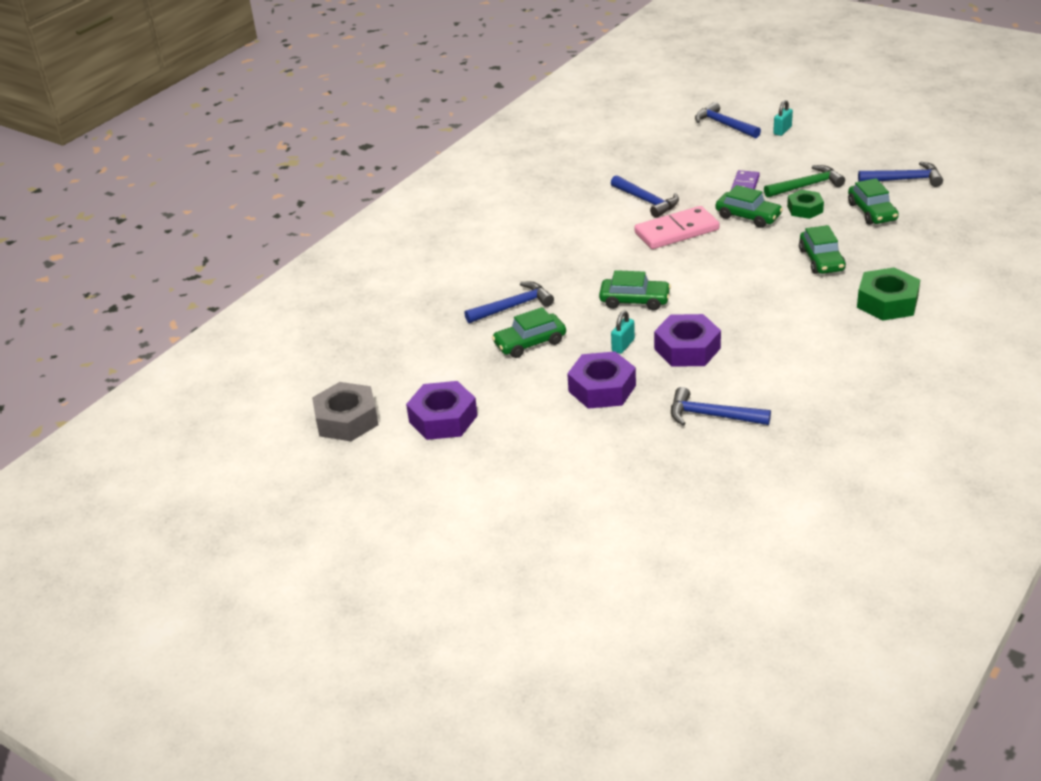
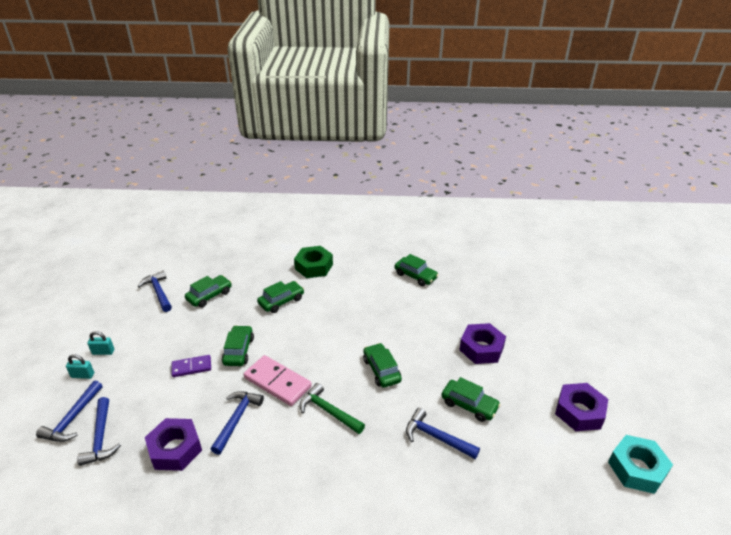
camera: 125 degrees left, 0 degrees up
grey nut [312,382,379,441] -> turquoise nut [608,435,673,494]
turquoise padlock [611,311,635,354] -> turquoise padlock moved to [87,331,114,355]
purple nut [654,314,721,367] -> purple nut moved to [145,418,202,471]
blue hammer [671,387,771,426] -> blue hammer moved to [77,397,121,466]
green hammer [764,165,845,198] -> green hammer moved to [300,383,365,434]
green nut [787,190,824,219] -> none
none -> green car [394,254,439,286]

